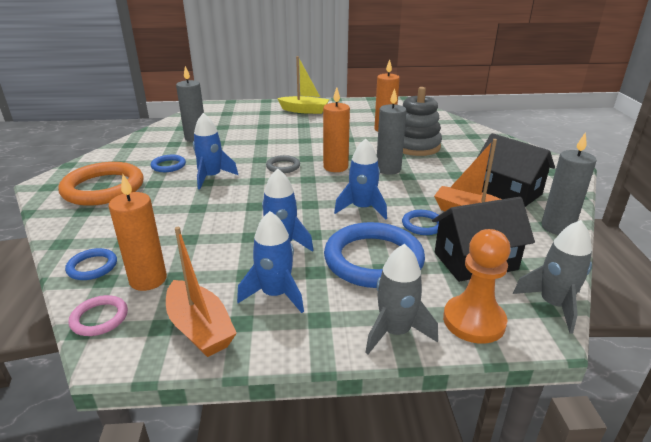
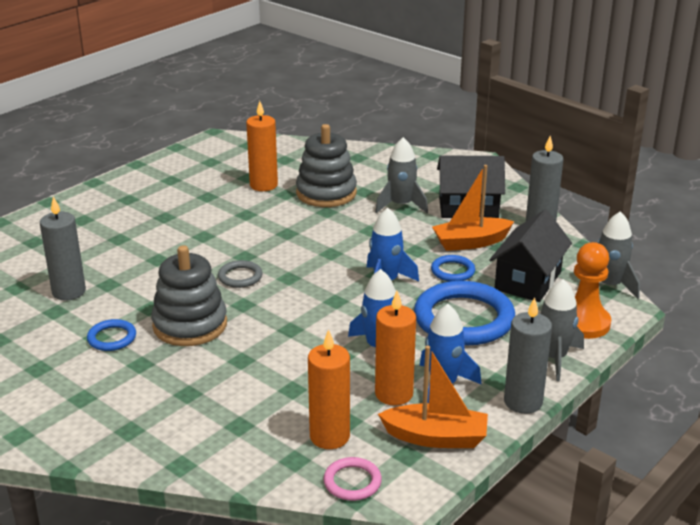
camera: 45 degrees left, 0 degrees up
orange ring [58,162,143,206] -> none
blue ring [65,248,117,280] -> none
blue rocket [193,113,238,190] -> grey stacking toy [151,245,227,346]
yellow boat [277,56,329,114] -> none
orange candle [323,87,350,172] -> orange candle moved to [375,291,416,406]
grey candle [377,88,407,175] -> grey candle moved to [504,297,552,414]
none -> grey rocket [375,137,428,213]

